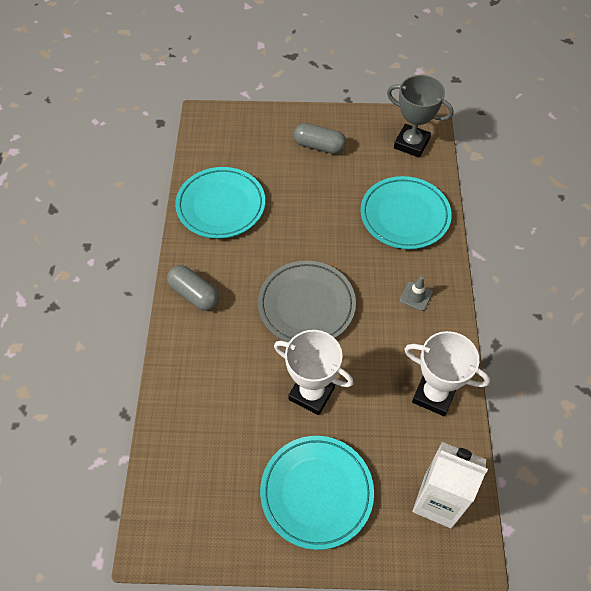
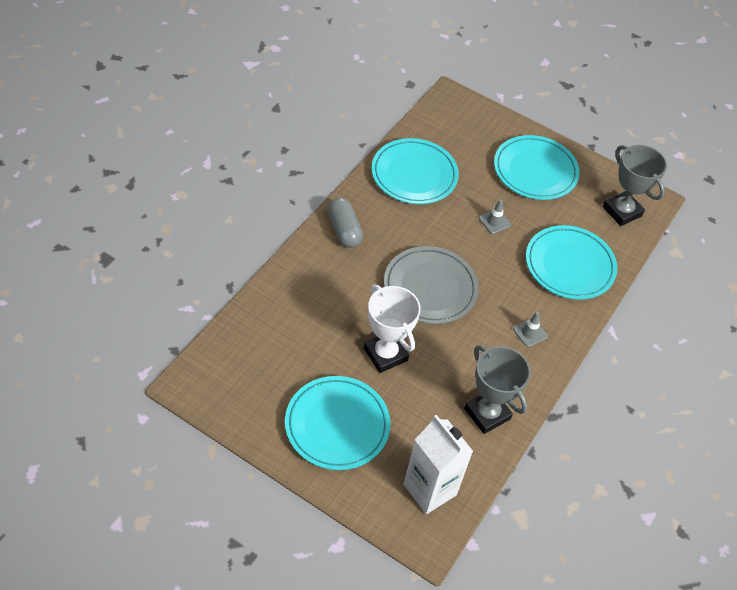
camera: 25 degrees right, 5 degrees down
grey capsule [294,123,346,154] -> turquoise plate [494,135,580,200]
white trophy [404,331,490,417] -> grey trophy [464,345,531,434]
none -> grey traffic cone [479,200,511,234]

